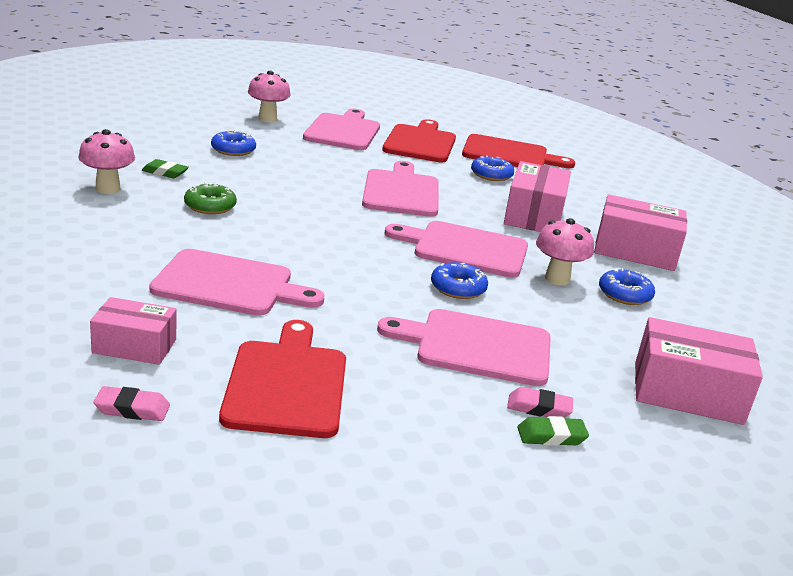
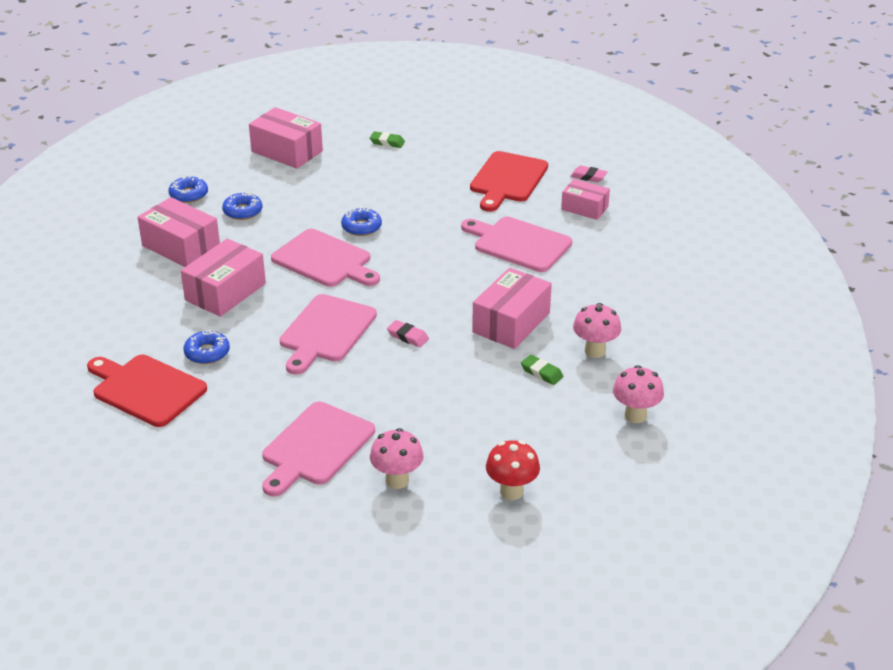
camera: 155 degrees left, 10 degrees up
green donut [184,182,237,214] -> pink box [472,268,552,349]
blue donut [211,130,256,156] -> blue donut moved to [168,176,208,203]
pink cutting board [377,309,551,386] -> none
red cutting board [382,119,456,162] -> none
pink eraser [507,387,573,418] -> pink eraser moved to [387,320,429,347]
pink mushroom [536,218,594,285] -> pink mushroom moved to [613,365,664,423]
none -> red mushroom [486,440,540,500]

